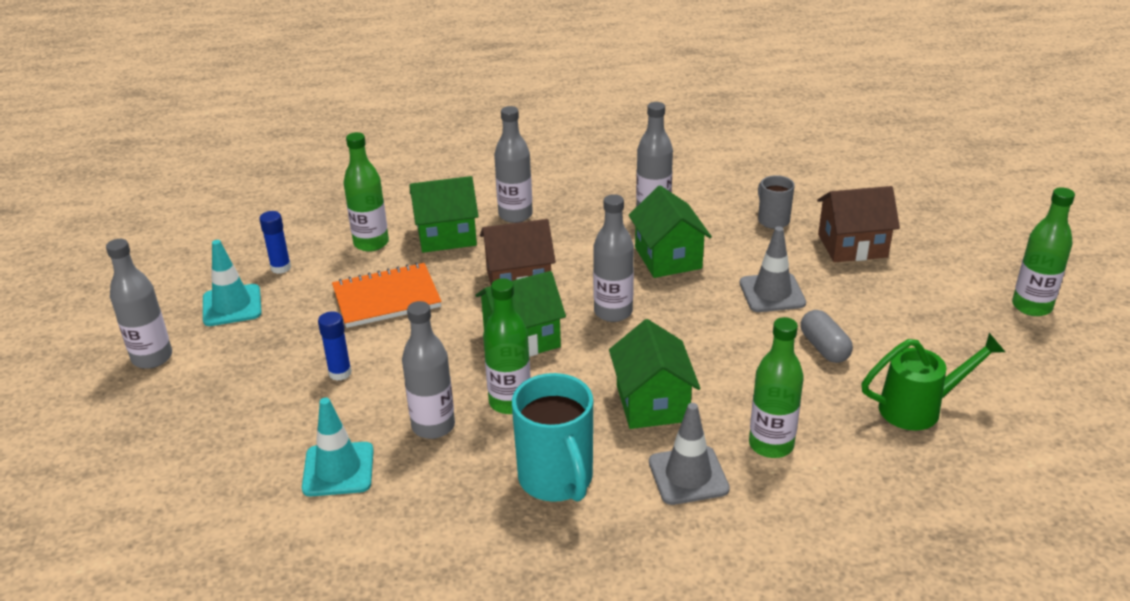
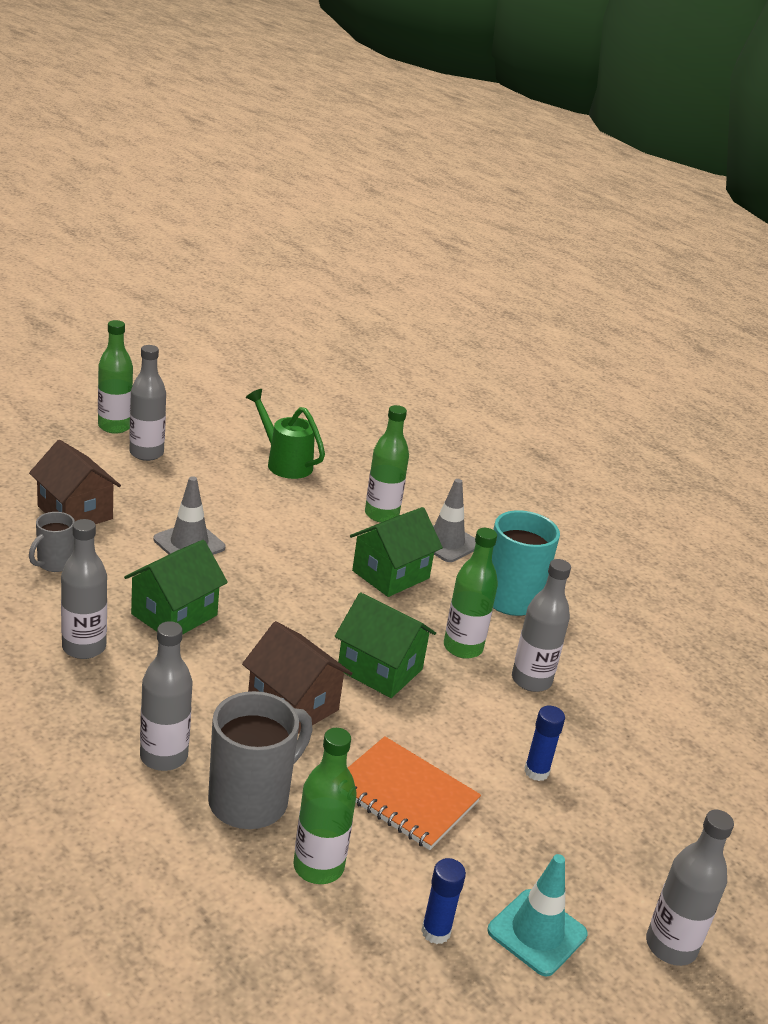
camera: 130 degrees left, 5 degrees down
turquoise traffic cone [302,398,374,496] -> none
green house [410,176,479,253] -> grey mug [208,691,313,829]
grey bottle [593,194,634,322] -> grey bottle moved to [129,345,166,461]
grey capsule [801,310,853,363] -> none

